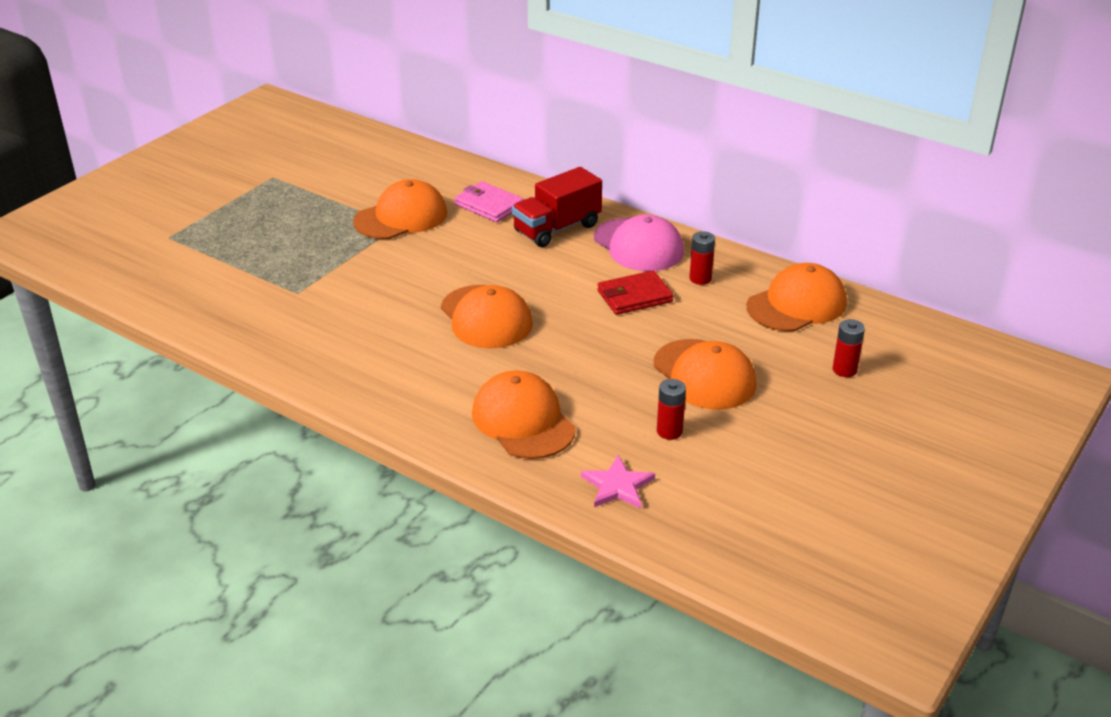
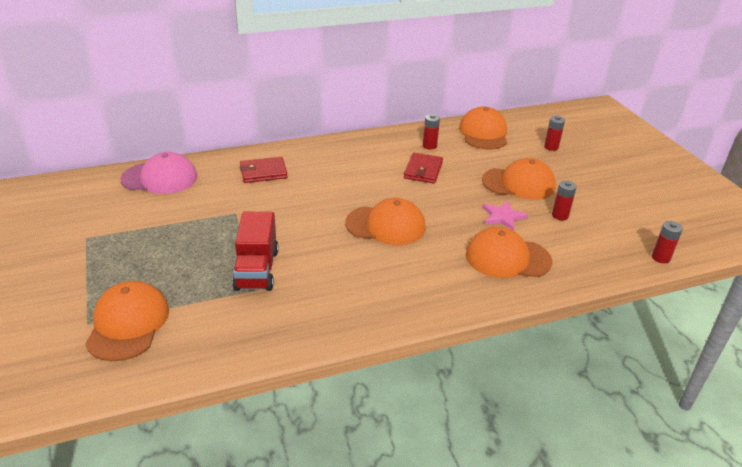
camera: 55 degrees left, 0 degrees up
orange cap [353,179,447,239] -> orange cap moved to [85,281,169,361]
pink wallet [454,181,524,222] -> red wallet [240,157,288,183]
red truck [512,167,602,247] -> red truck moved to [232,212,279,291]
pink star [581,455,655,509] -> pink star moved to [482,201,528,231]
pink cap [594,214,684,271] -> pink cap moved to [120,152,197,194]
none -> red battery [652,221,683,264]

